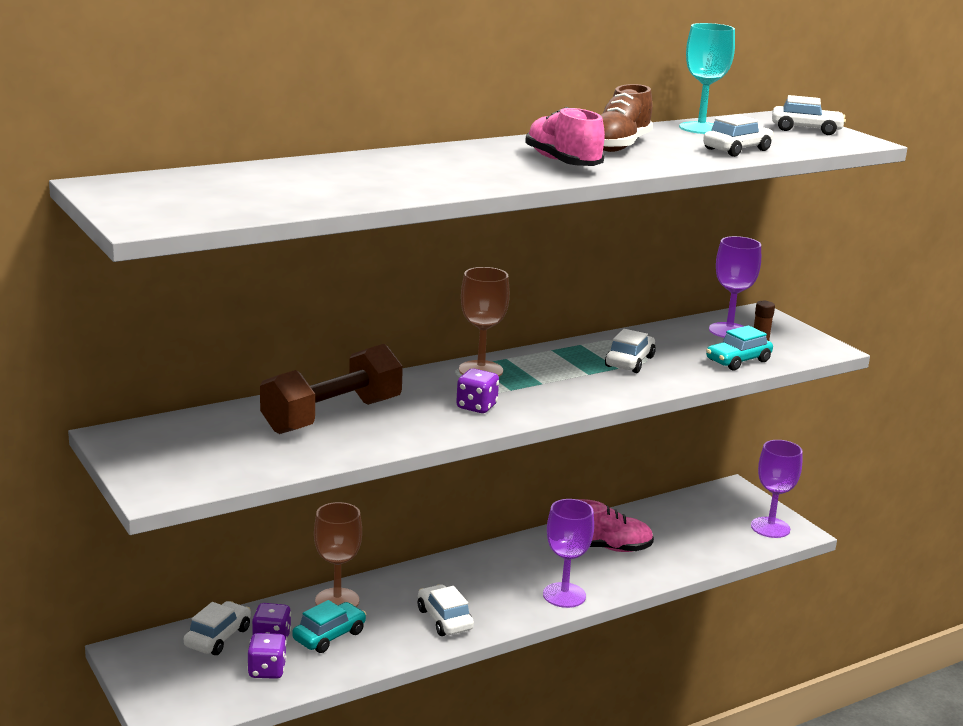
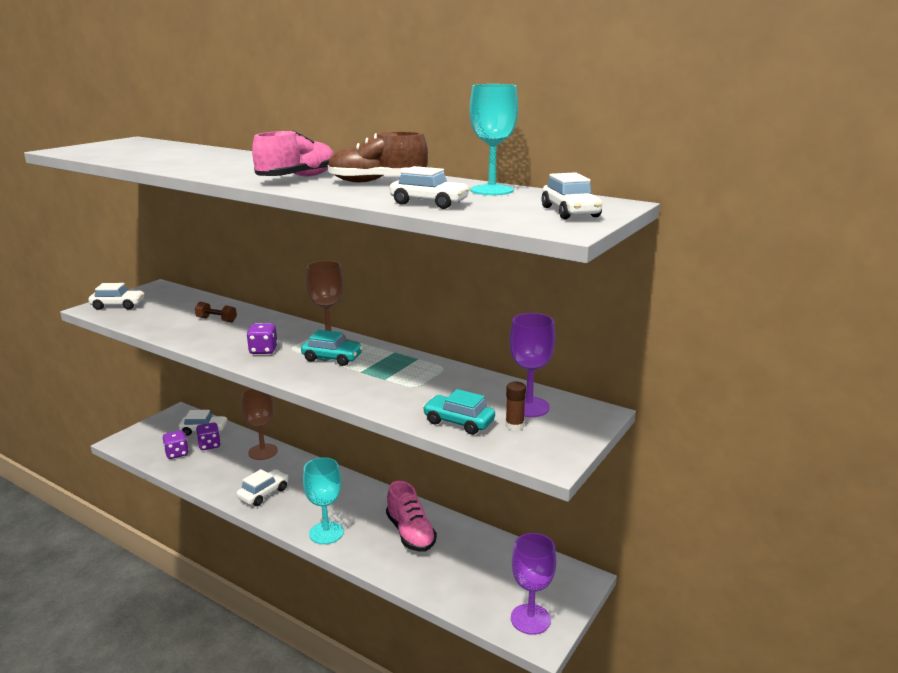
camera: 65 degrees right, 0 degrees up
brown dumbbell [260,344,403,434] -> brown dumbbell [195,302,237,322], size x0.43
turquoise car [292,600,366,653] -> turquoise car moved to [301,330,363,366]
purple goblet [543,499,594,608] -> turquoise goblet [303,457,344,544]
white car [605,329,656,373] -> white car moved to [88,283,145,310]

